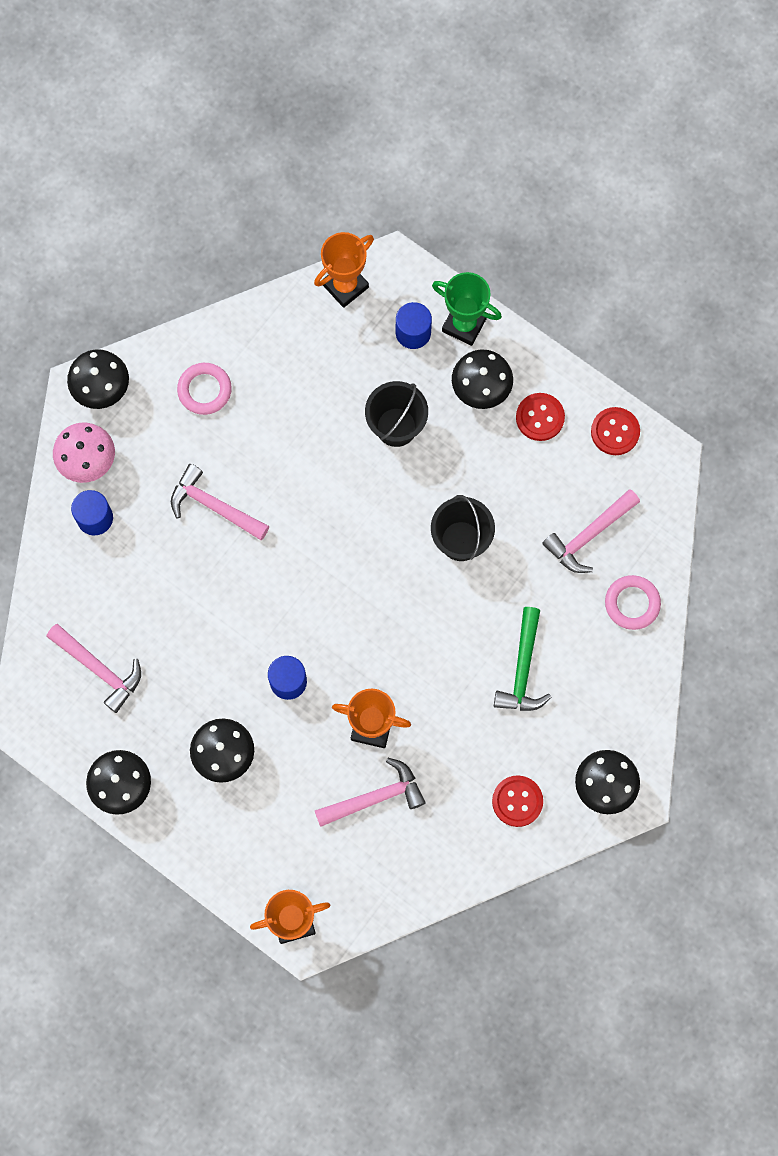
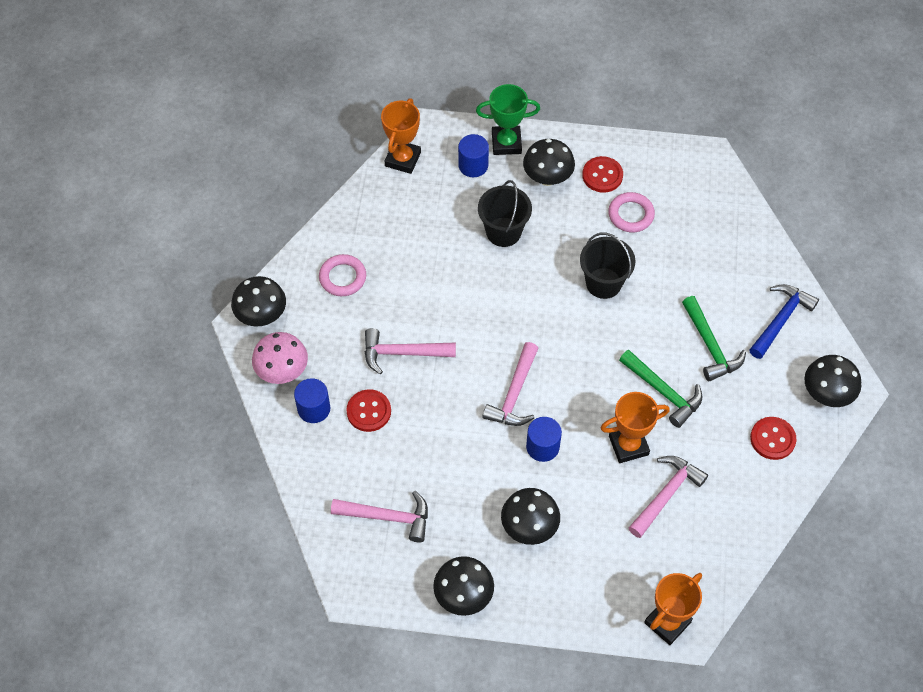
camera: 30 degrees left, 15 degrees down
pink hammer [542,489,640,573] -> pink hammer moved to [482,342,539,426]
red button [591,407,640,455] -> red button moved to [346,389,391,432]
pink ring [605,575,661,630] -> pink ring moved to [608,192,655,232]
none -> green hammer [619,350,702,428]
none -> blue hammer [749,284,819,359]

